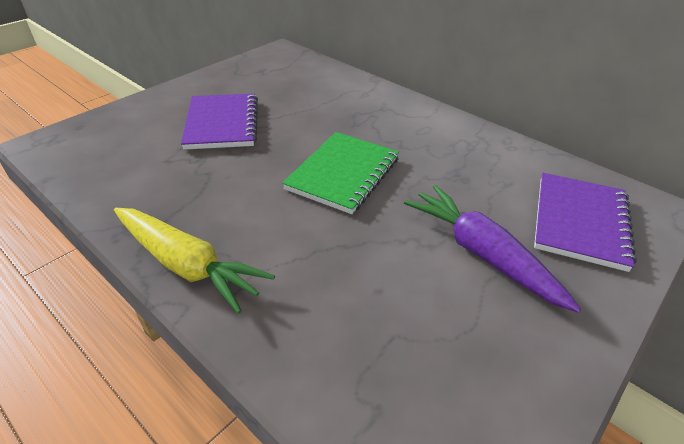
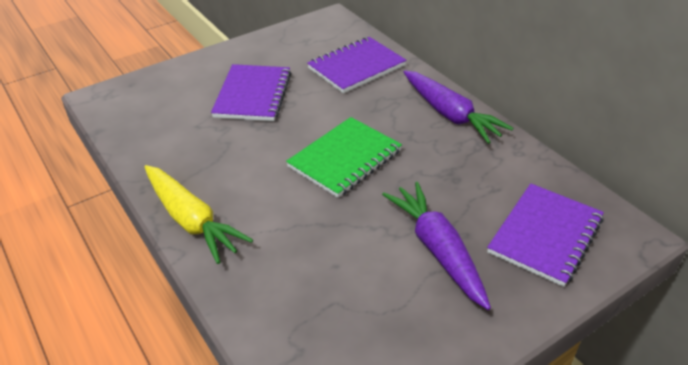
camera: 15 degrees right, 0 degrees up
none -> purple notebook [307,37,406,93]
none -> purple carrot [404,70,513,144]

